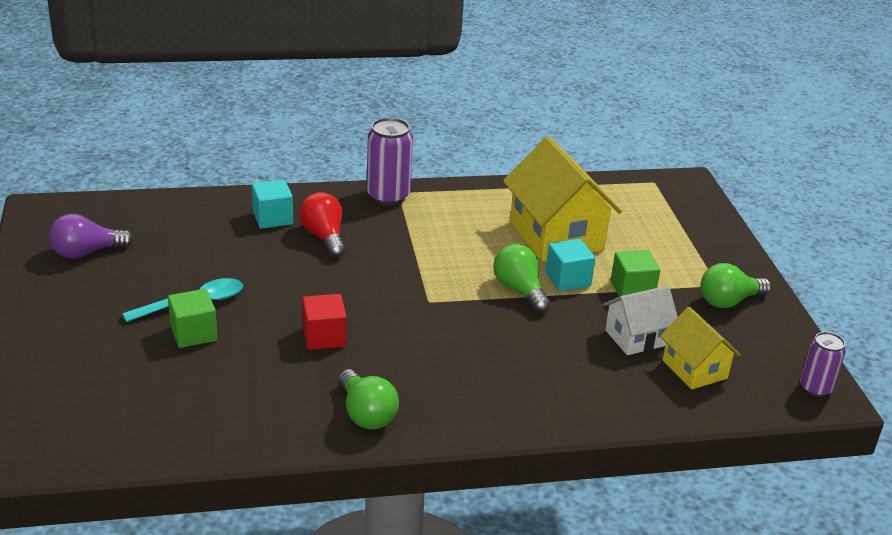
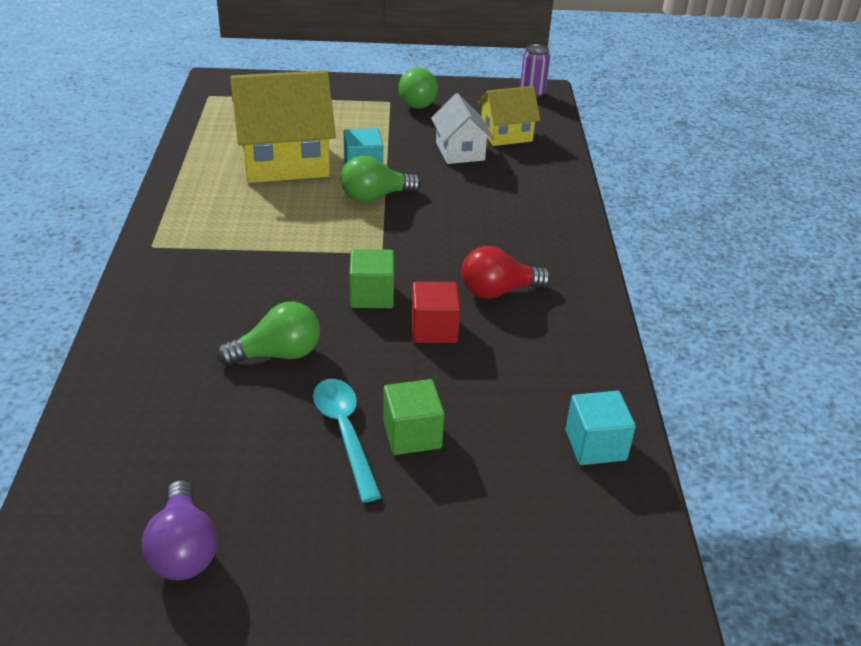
camera: 80 degrees left, 5 degrees up
turquoise cube [252,179,293,229] -> turquoise cube moved to [566,391,636,465]
red light bulb [299,192,346,257] -> red light bulb moved to [462,246,551,299]
green light bulb [338,369,399,429] -> green light bulb moved to [217,302,320,366]
purple can [366,118,413,205] -> none
green cube [611,250,660,297] -> green cube moved to [349,249,394,308]

